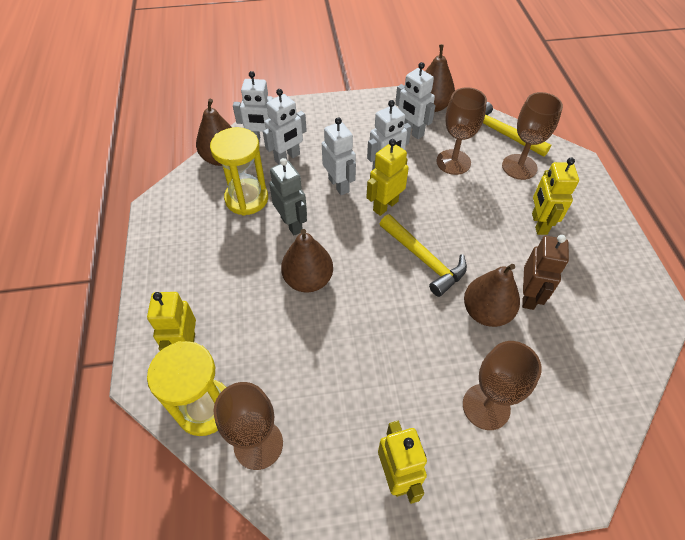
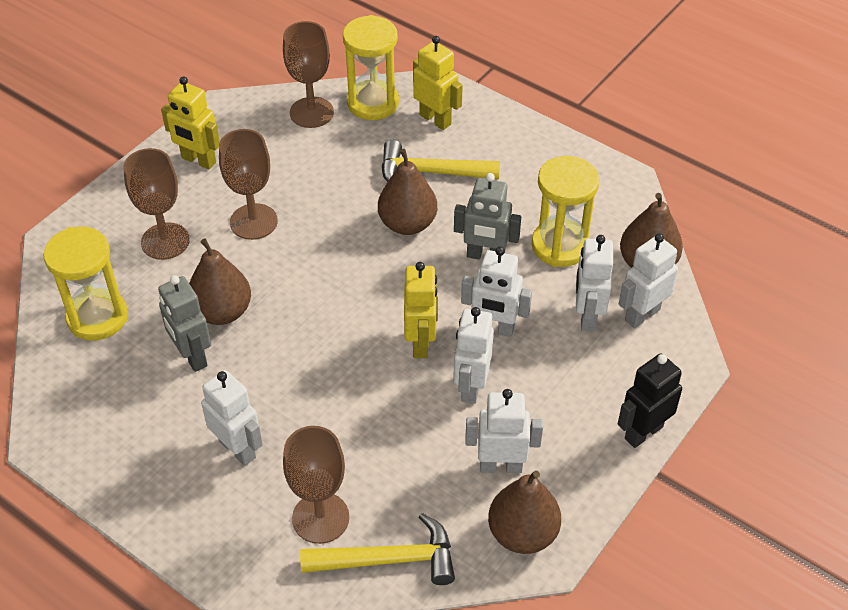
camera: 135 degrees right, 5 degrees down
yellow hammer [380,214,467,297] -> yellow hammer moved to [382,140,500,182]
brown goblet [436,87,487,175] -> brown goblet moved to [219,129,278,240]
brown robot [522,235,569,310] -> grey robot [158,275,211,372]
yellow robot [532,158,579,235] -> white robot [201,370,263,466]
none -> yellow hourglass [43,226,128,340]
none -> black robot [618,354,682,448]

